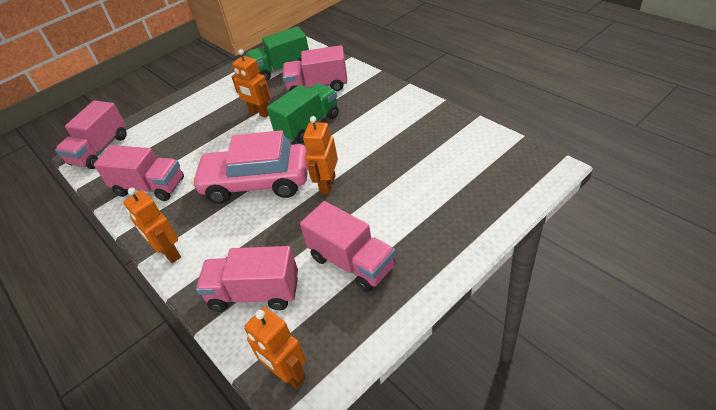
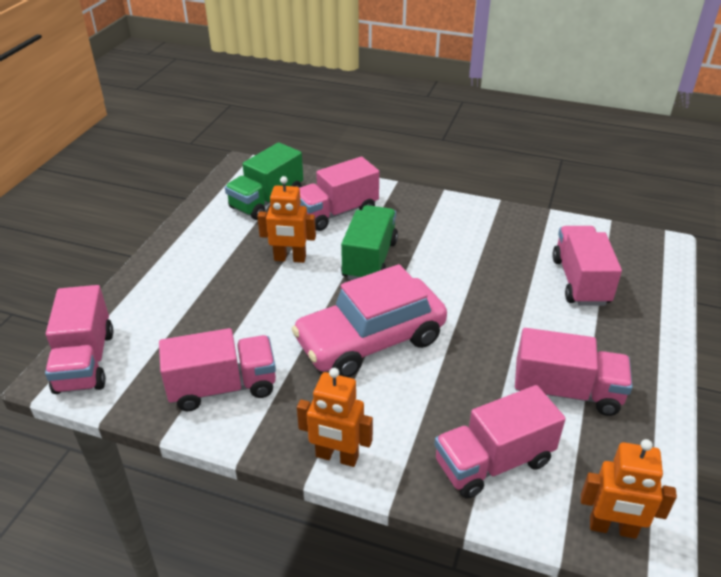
camera: 35 degrees left, 5 degrees down
orange robot [303,116,338,194] -> none
none -> pink truck [552,226,622,306]

